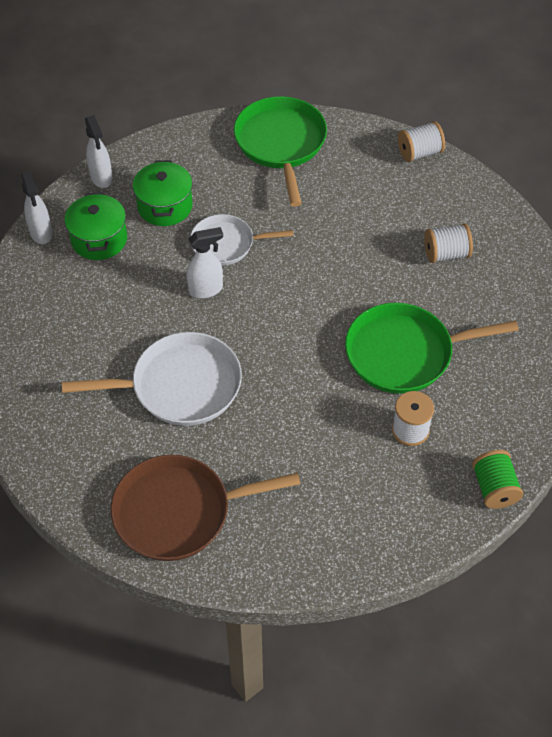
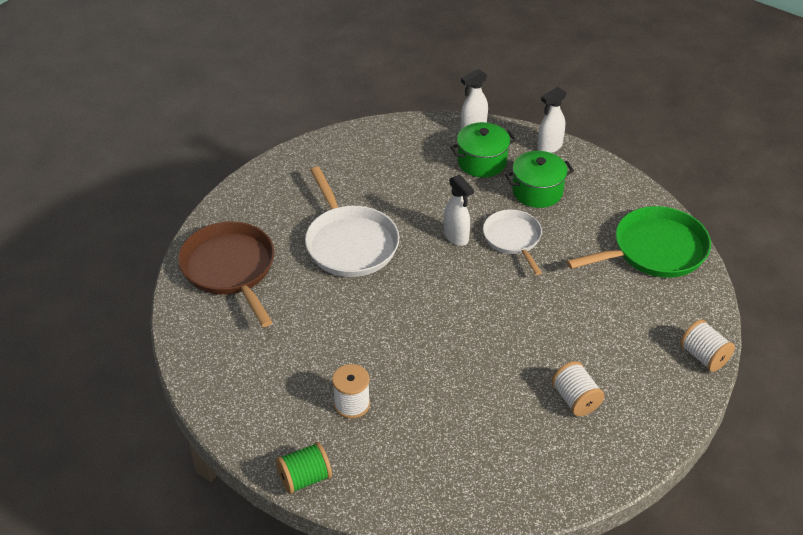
camera: 75 degrees right, 10 degrees down
green pan [345,303,519,394] -> none

